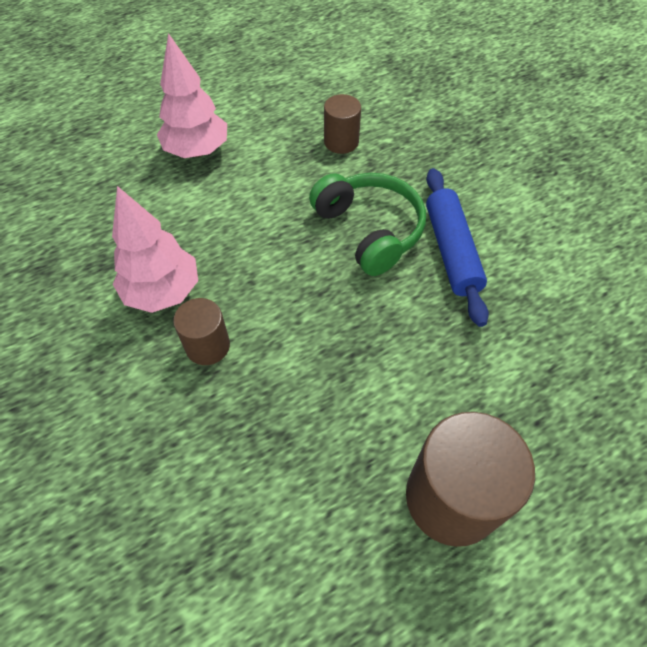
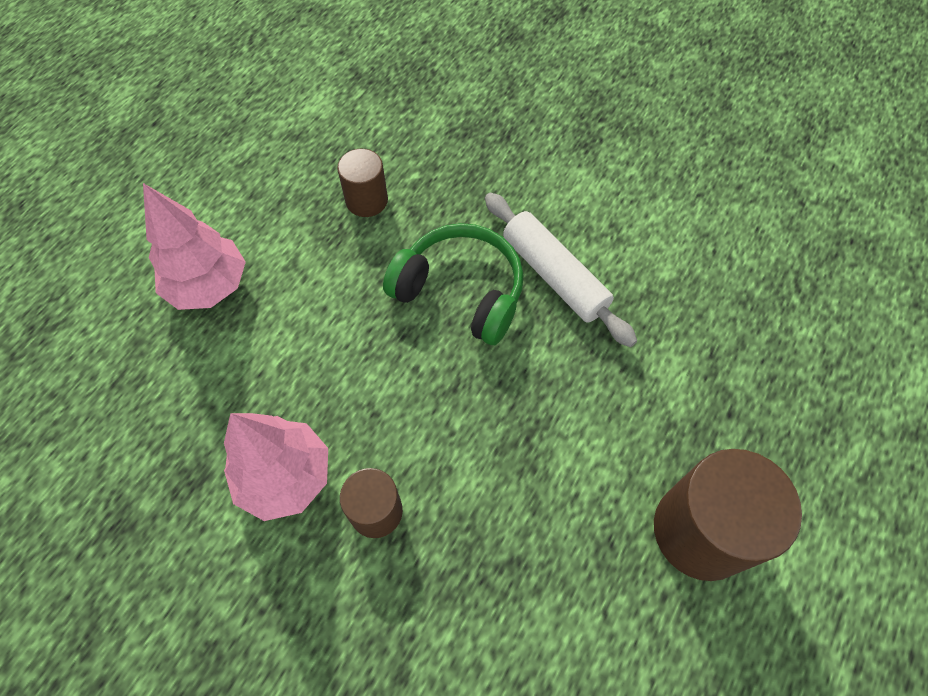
camera: 30 degrees left, 5 degrees up
blue rolling pin [426,168,489,327] -> white rolling pin [485,193,637,347]

